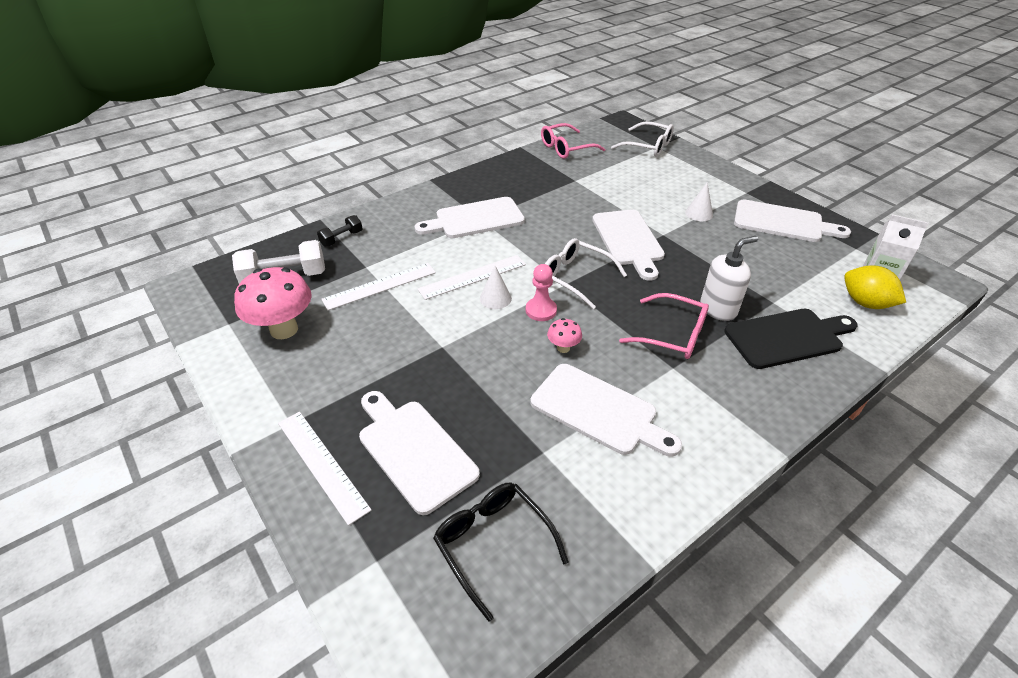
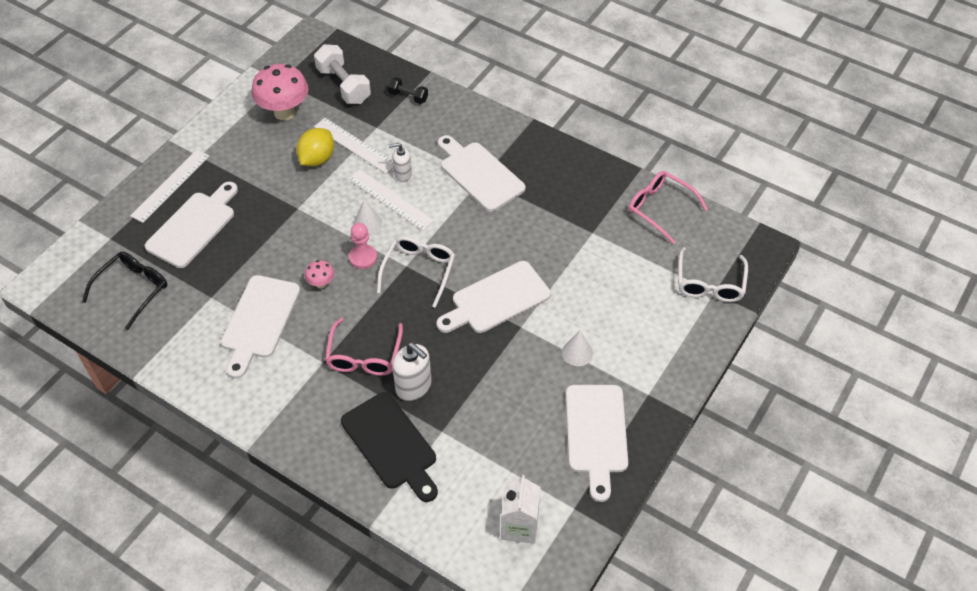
camera: 70 degrees right, 10 degrees up
yellow lemon [844,265,906,309] -> yellow lemon moved to [296,128,334,166]
none -> white soap dispenser [388,143,412,182]

